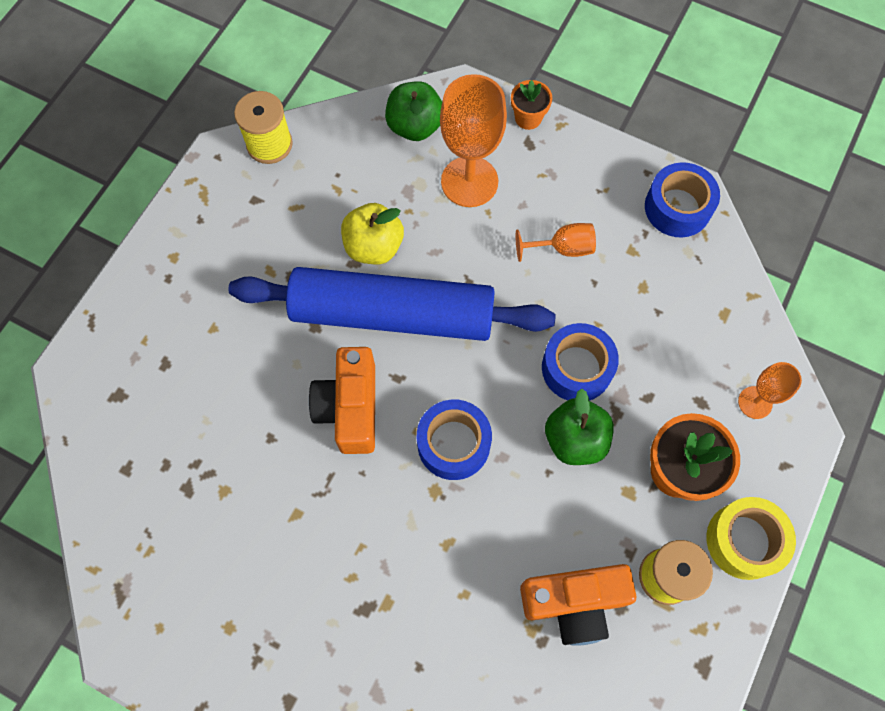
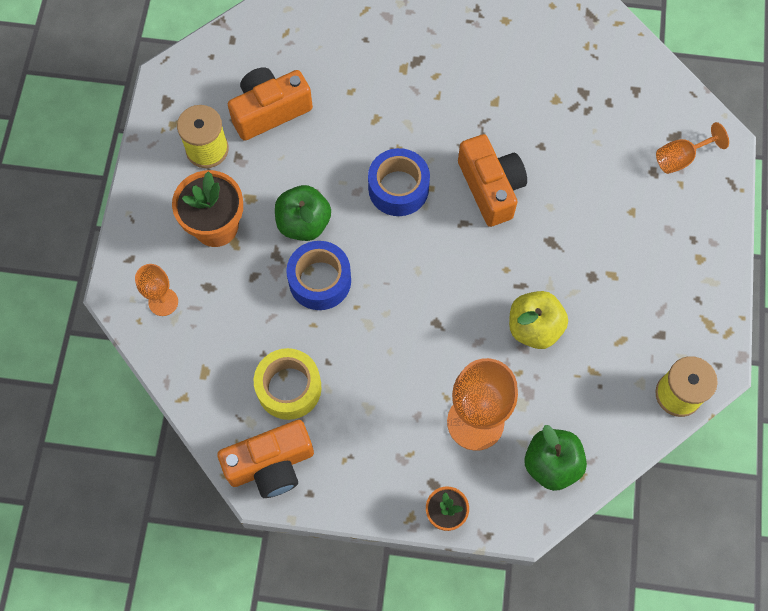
camera: 160 degrees right, 0 degrees up
blue rolling pin [228,267,556,341] -> none
orange goblet [516,223,596,262] -> orange goblet moved to [656,122,729,174]
blue tape [645,162,720,237] -> orange camera [217,420,314,498]
yellow tape [706,497,796,580] -> yellow tape moved to [254,348,322,420]

